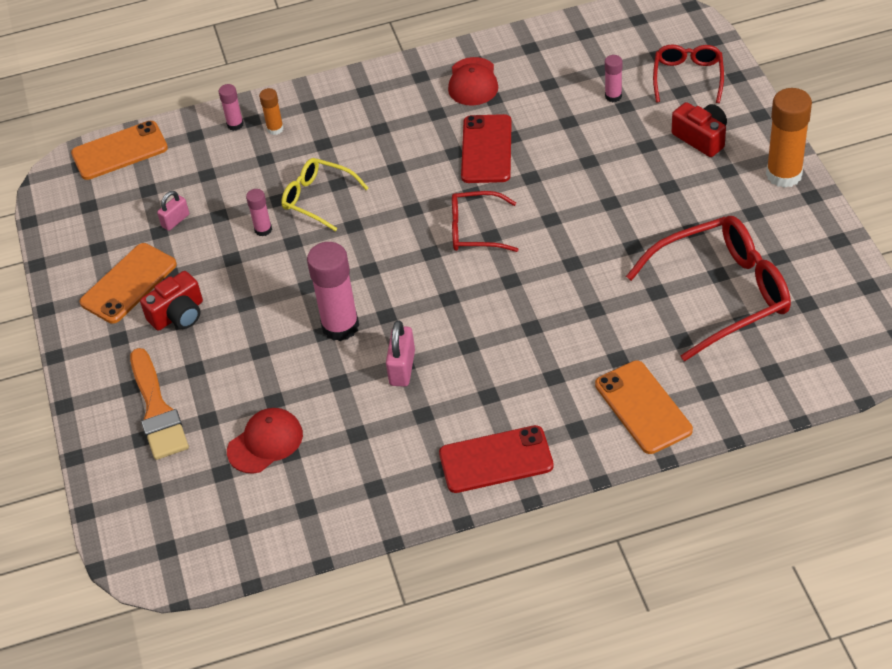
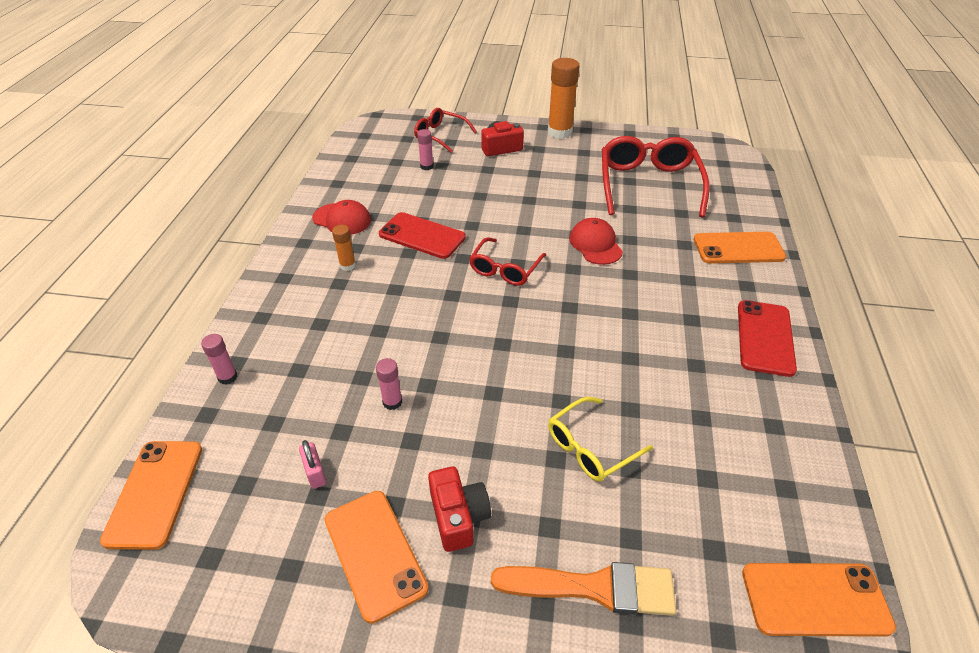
camera: 70 degrees left, 5 degrees down
red cap [227,408,303,474] -> red cap moved to [570,218,623,265]
orange glue stick [259,88,284,135] -> orange glue stick moved to [332,225,356,271]
yellow glasses [281,158,368,232] -> yellow glasses moved to [548,397,653,482]
pink glue stick [307,242,359,341] -> none
pink padlock [386,320,415,387] -> none
none -> orange phone [742,563,896,637]

